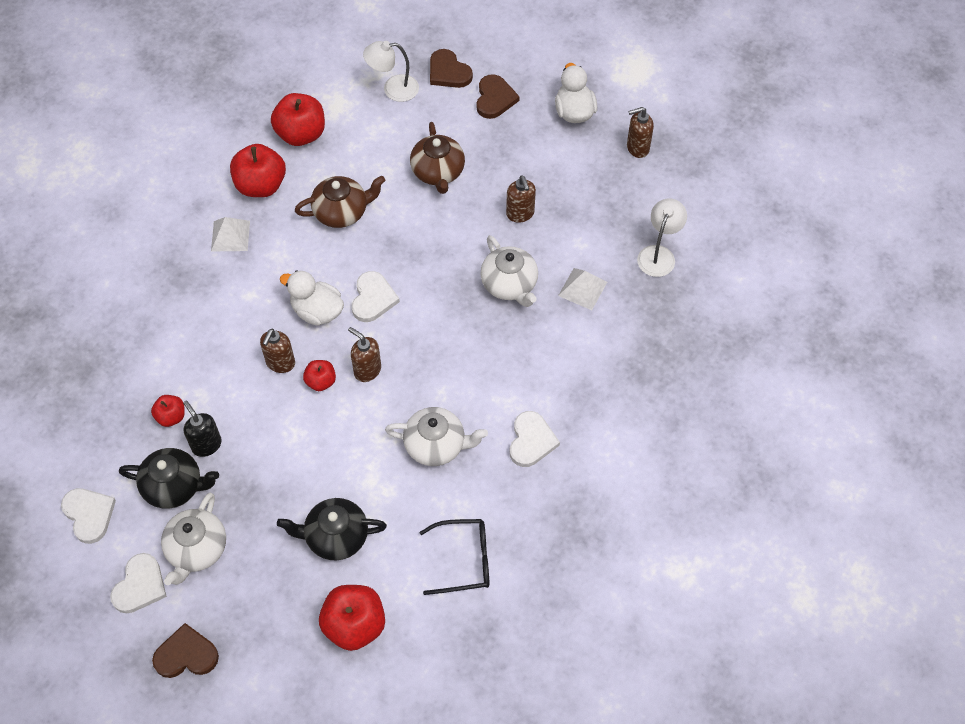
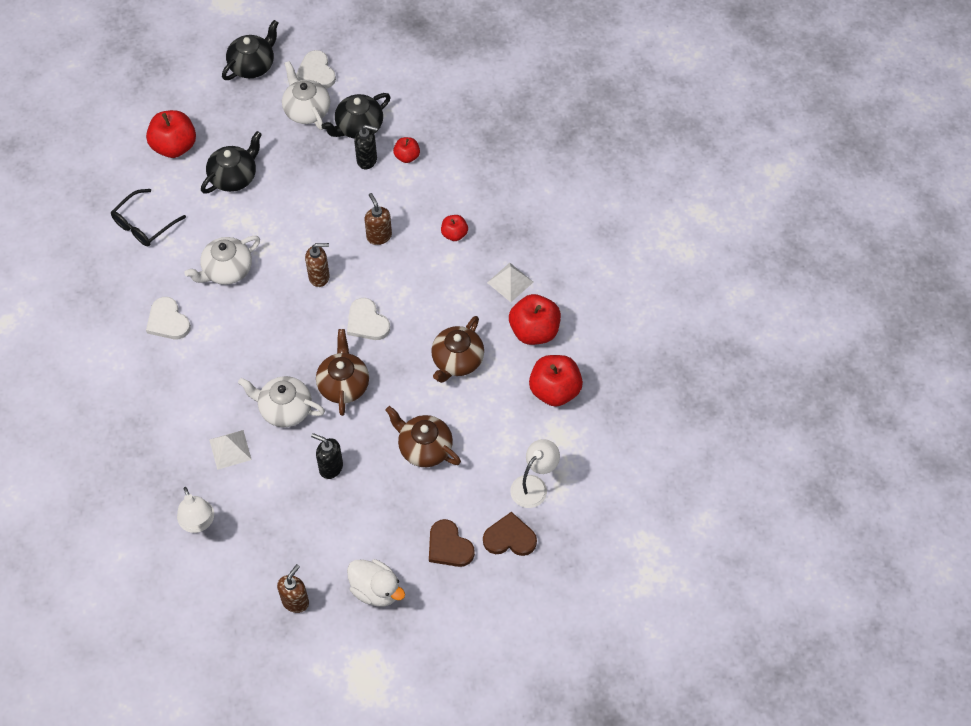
camera: 135 degrees right, 0 degrees up
white heart [61,488,116,544] -> none
brown heart [152,623,219,678] -> black teapot [222,20,279,80]
white duck [280,270,344,326] -> none
red apple [303,360,336,391] -> red apple moved to [441,215,468,241]
brown soap dispenser [506,175,536,223] -> black soap dispenser [311,433,343,479]
none -> brown teapot [316,329,369,416]

